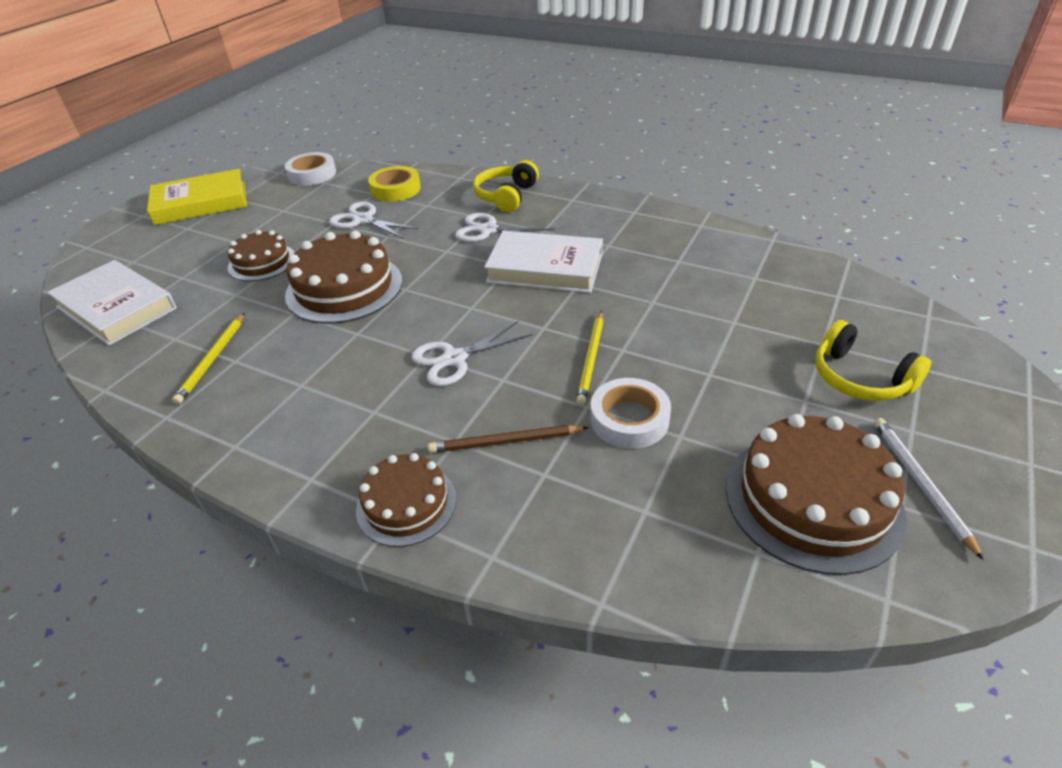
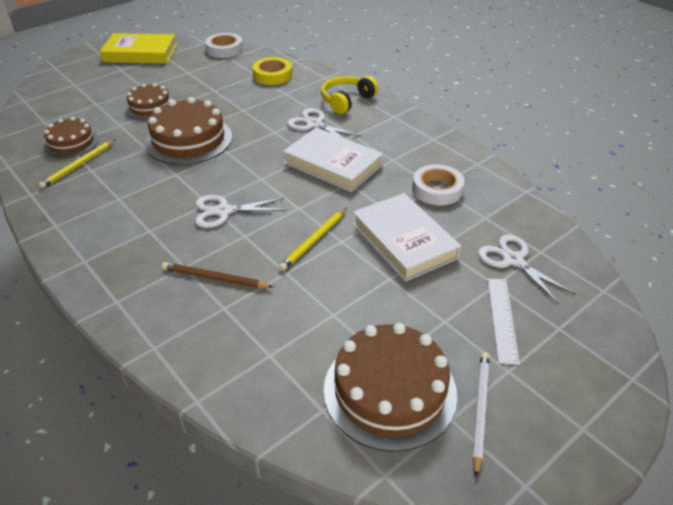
camera: 20 degrees right, 0 degrees up
white book [47,260,177,346] -> white book moved to [353,193,461,282]
white scissors [329,202,418,238] -> white scissors moved to [478,234,576,304]
brown cake [356,453,456,547] -> brown cake moved to [44,117,99,158]
white tape [590,378,671,449] -> white tape moved to [412,164,464,205]
yellow headphones [815,320,931,401] -> white ruler [488,278,520,365]

